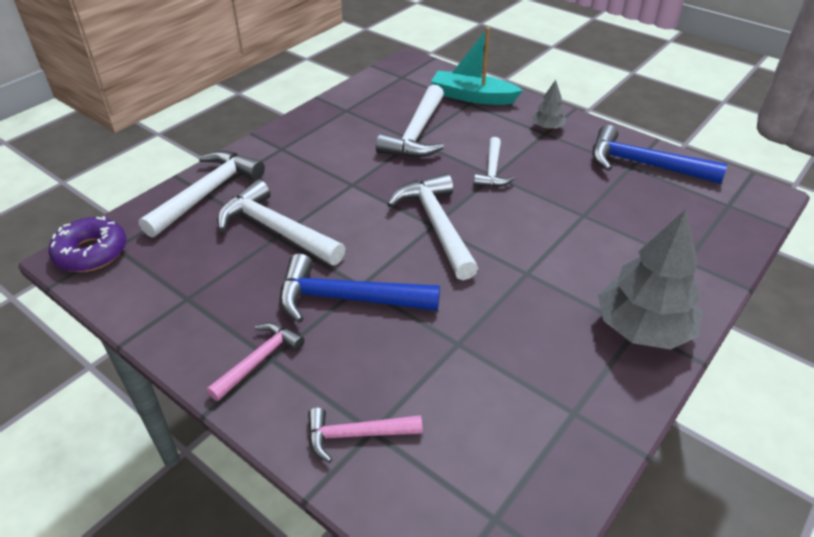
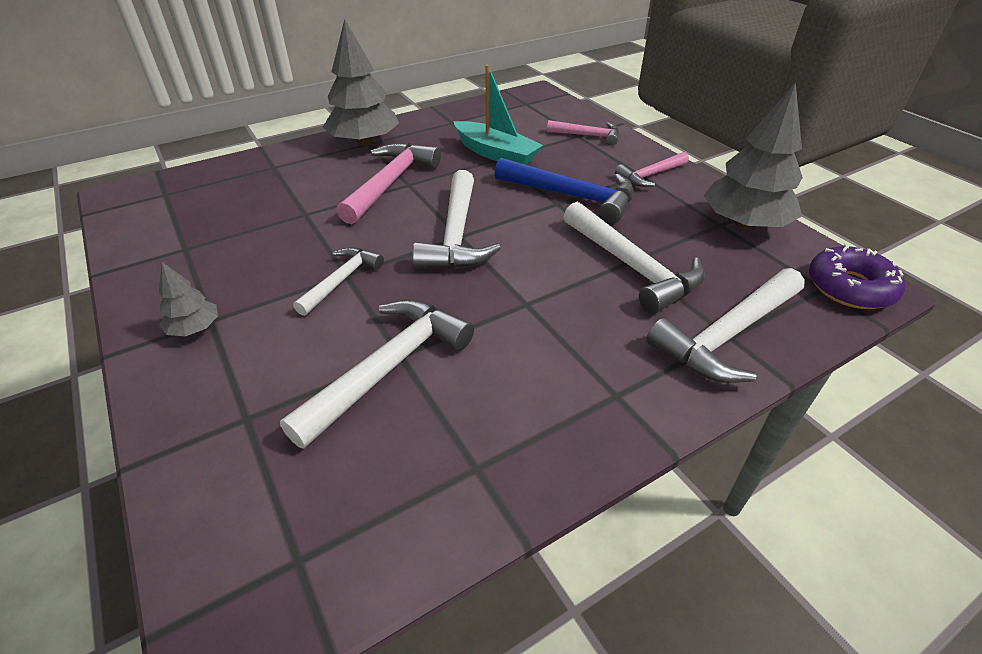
camera: 160 degrees left, 0 degrees up
turquoise boat [431,27,523,105] -> turquoise boat moved to [453,65,543,165]
blue hammer [592,125,727,184] -> none
none -> pink hammer [336,143,441,224]
none -> grey tree [704,82,803,229]

